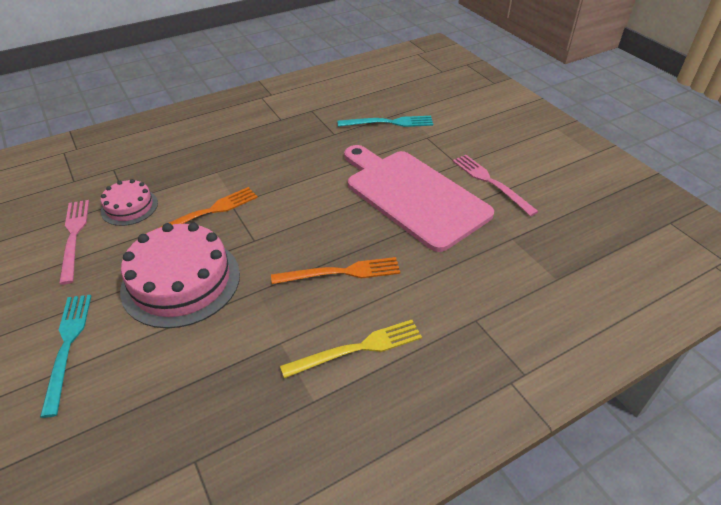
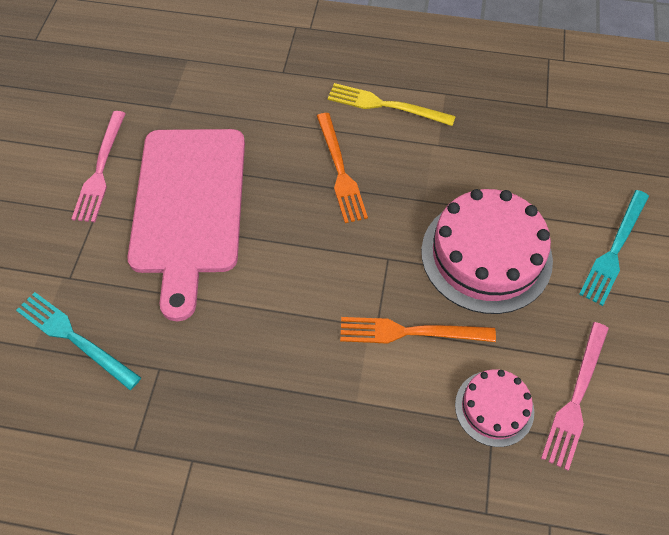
camera: 140 degrees left, 15 degrees up
orange fork [271,257,400,284] -> orange fork turned 135 degrees counterclockwise [317,113,368,223]

